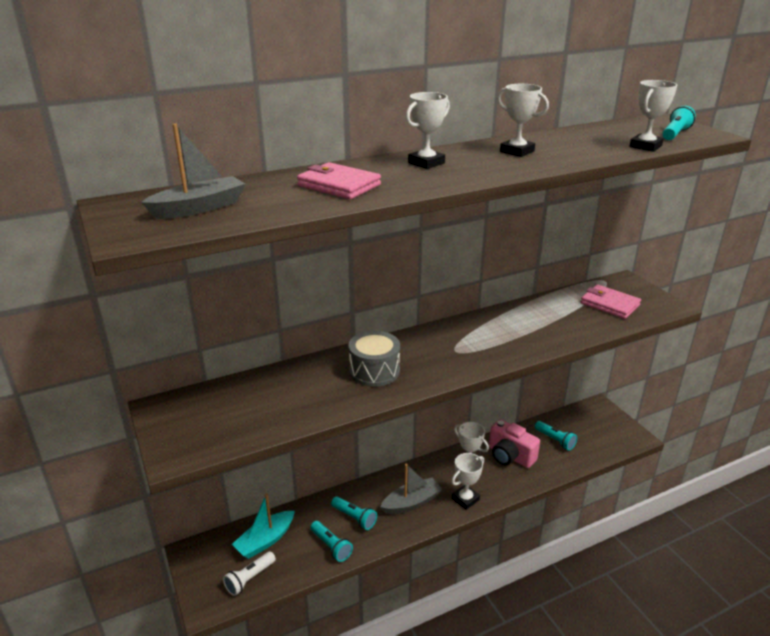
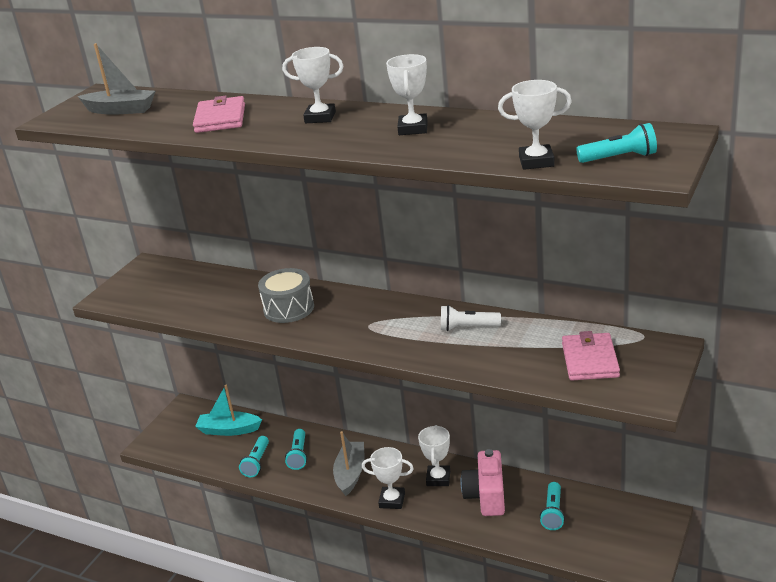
camera: 55 degrees right, 0 degrees up
white flashlight [223,551,276,596] -> white flashlight moved to [441,305,501,331]
grey boat [380,464,442,514] -> grey boat turned 105 degrees counterclockwise [333,431,364,496]

